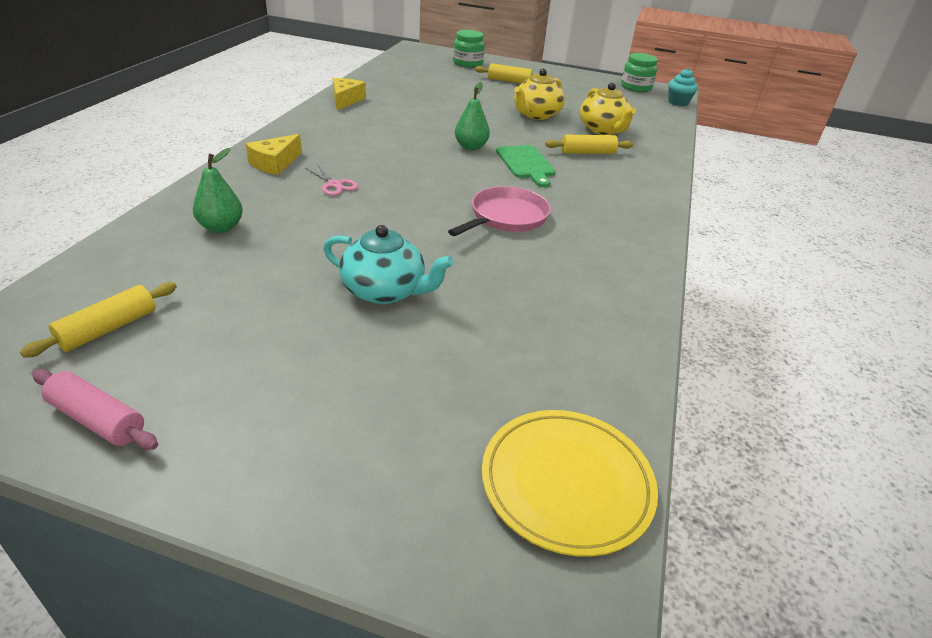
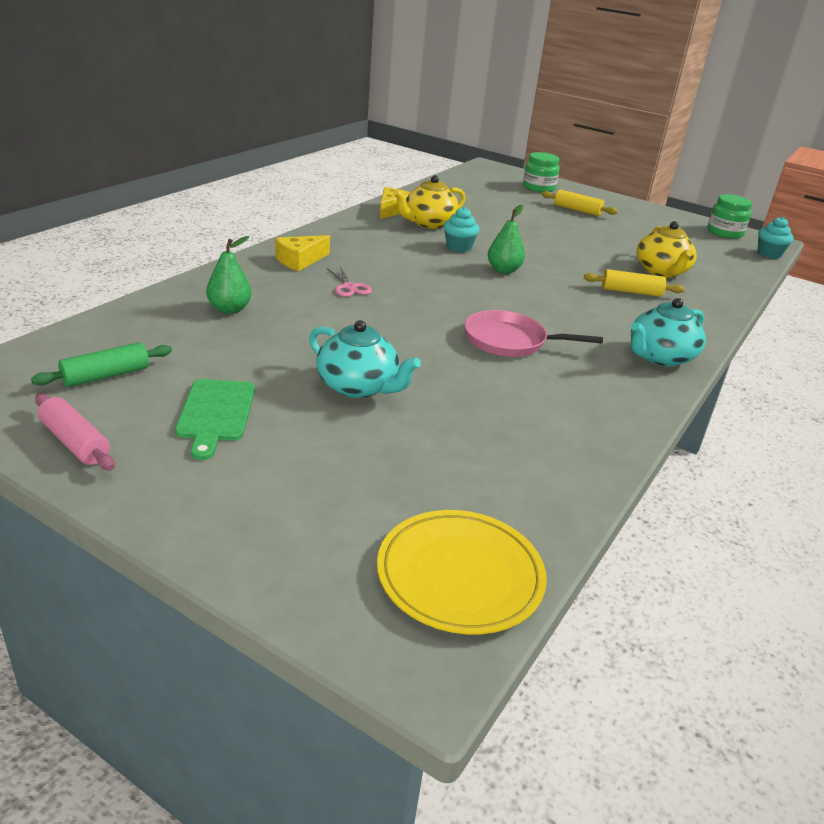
camera: 15 degrees right, 5 degrees down
yellow rolling pin [20,282,177,358] -> green rolling pin [31,342,172,387]
pink pan [448,186,551,236] -> pink pan turned 135 degrees counterclockwise [464,310,603,357]
green cutting board [496,145,556,187] -> green cutting board moved to [175,379,255,460]
yellow teapot [514,69,565,120] -> yellow teapot moved to [394,175,465,229]
none -> turquoise cupcake [444,207,480,253]
none -> turquoise teapot [631,298,706,367]

